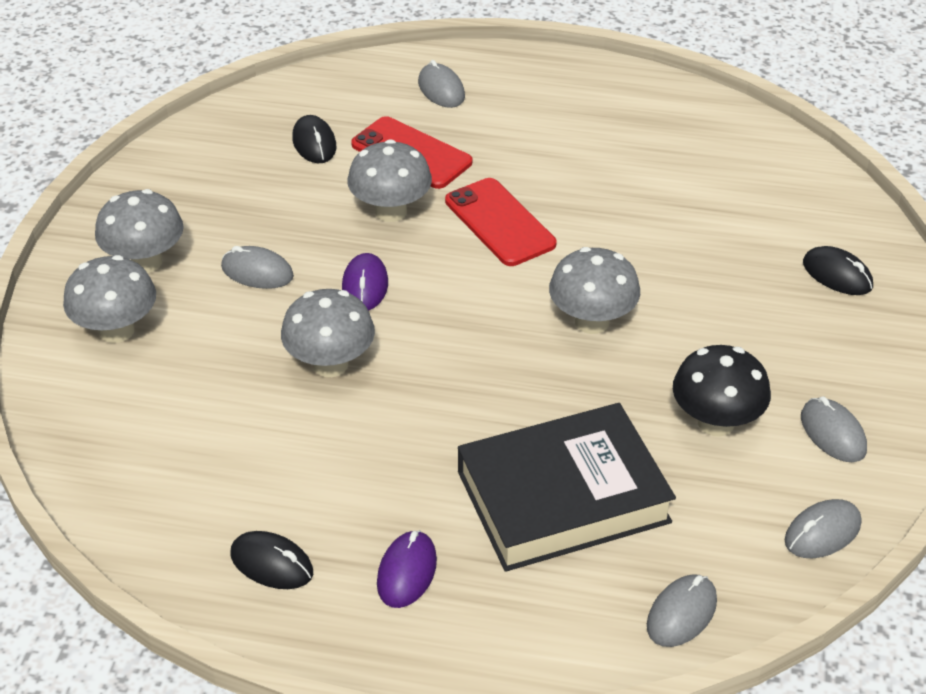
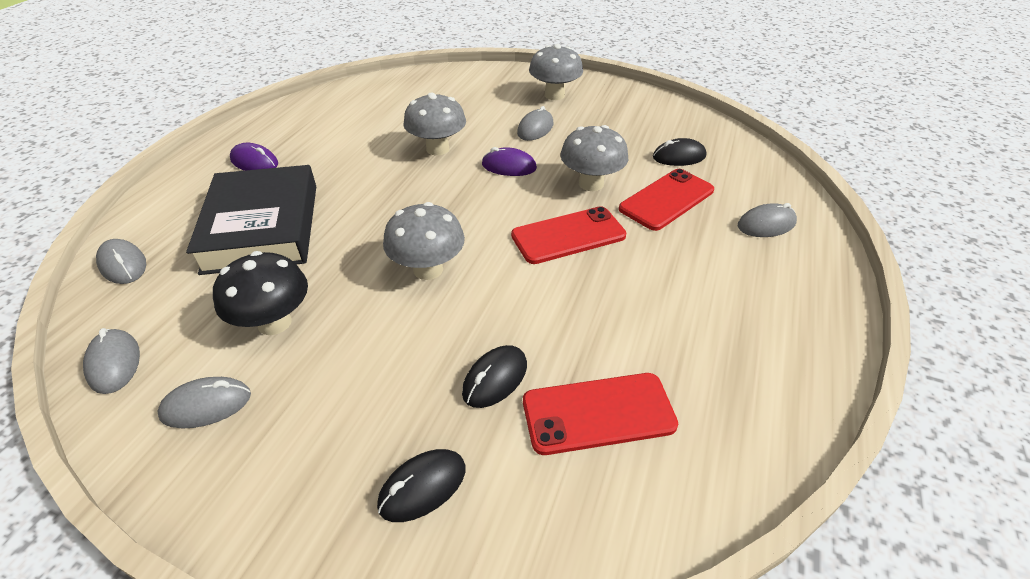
camera: 100 degrees right, 0 degrees up
grey mushroom [63,255,156,343] -> none
black mouse [231,531,313,589] -> black mouse moved to [462,345,527,408]
none -> red phone [523,373,678,455]

